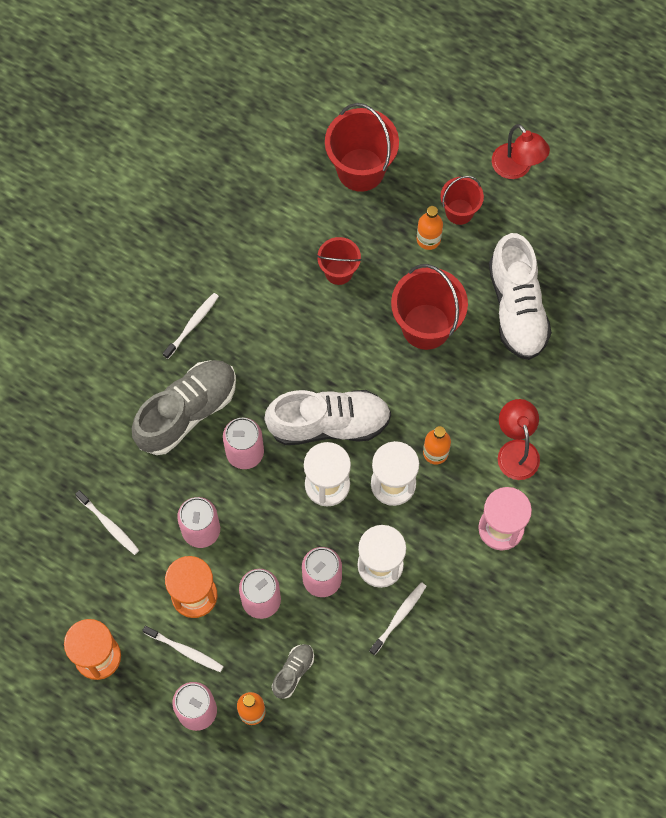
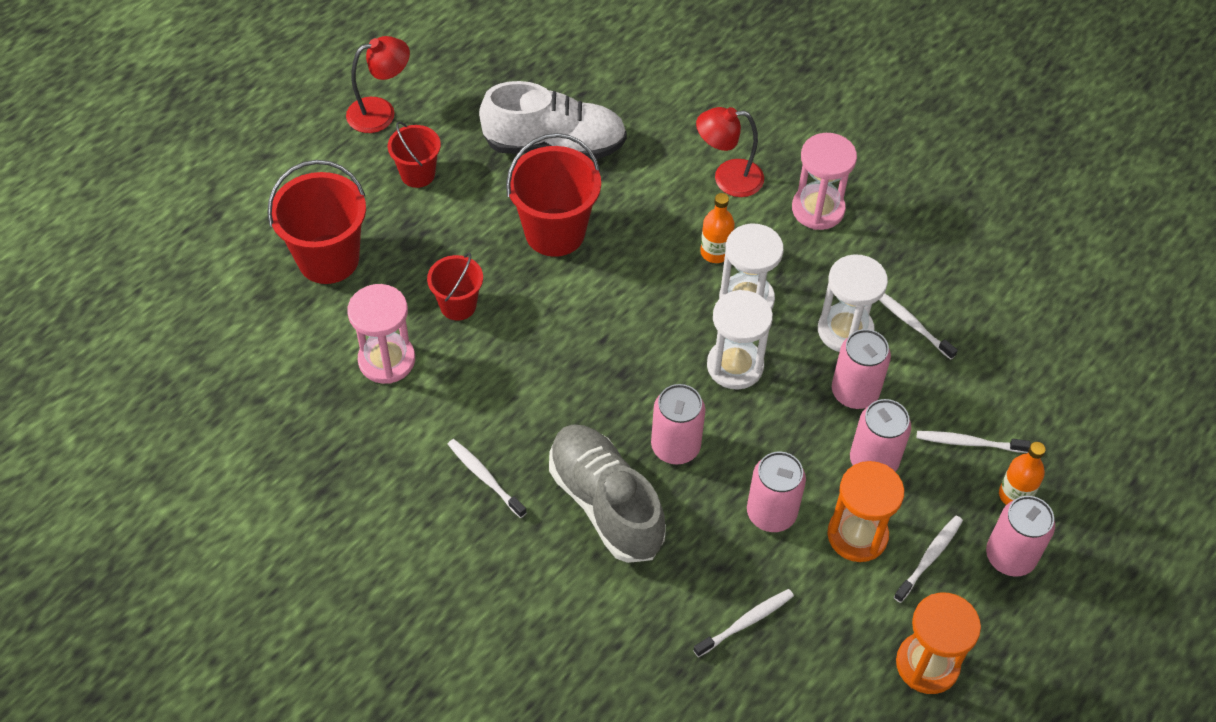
camera: 80 degrees left, 15 degrees down
white shoe [265,390,391,445] -> none
grey shoe [272,644,314,699] -> white toothbrush [917,431,1031,453]
orange bottle [417,206,443,250] -> none
none -> pink hourglass [347,284,415,384]

